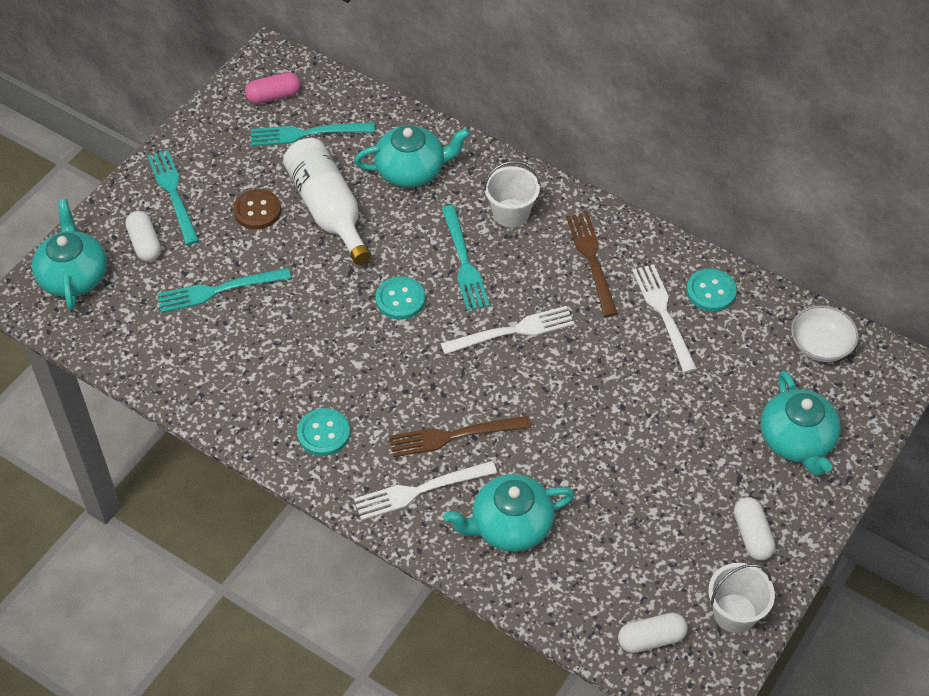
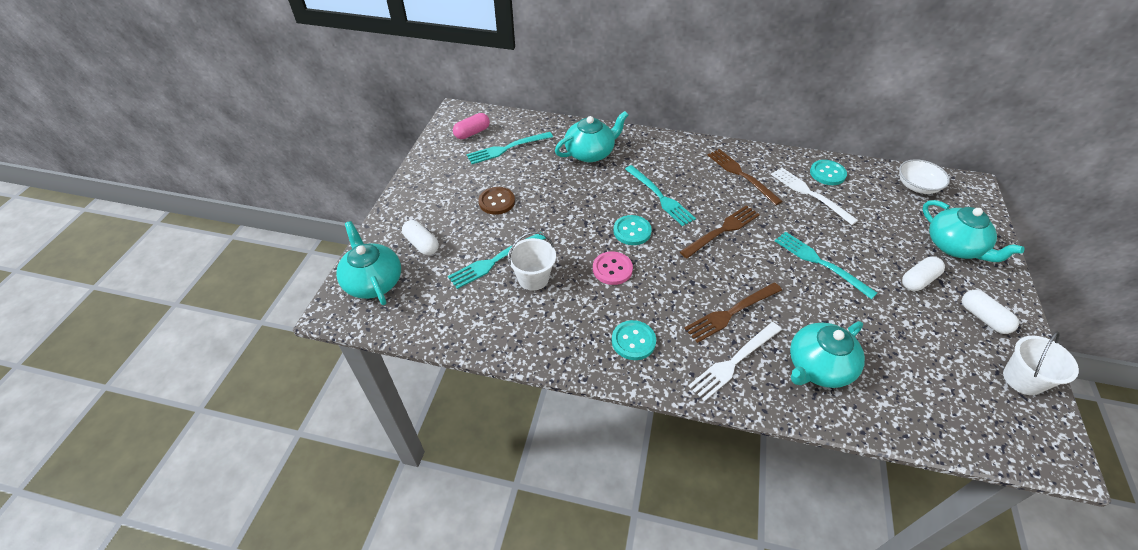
camera: 20 degrees left, 5 degrees down
turquoise fork [147,150,199,245] -> turquoise fork moved to [775,232,877,299]
white bottle [283,138,371,265] -> none
white fork [440,306,575,354] -> brown fork [680,205,760,258]
white bucket [483,161,540,227] -> white bucket moved to [508,232,556,291]
white capsule [618,613,688,653] -> white capsule moved to [902,256,945,291]
none -> pink button [593,251,633,285]

